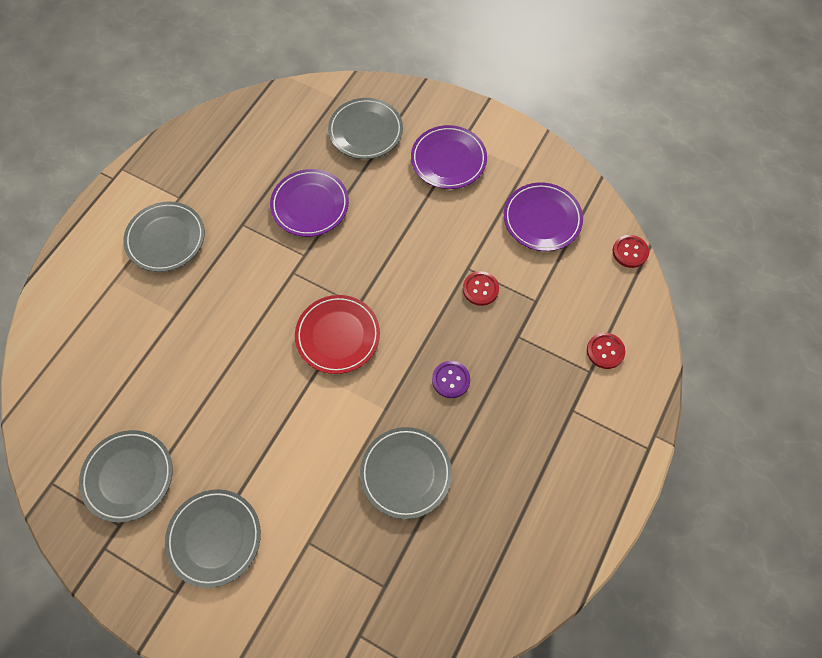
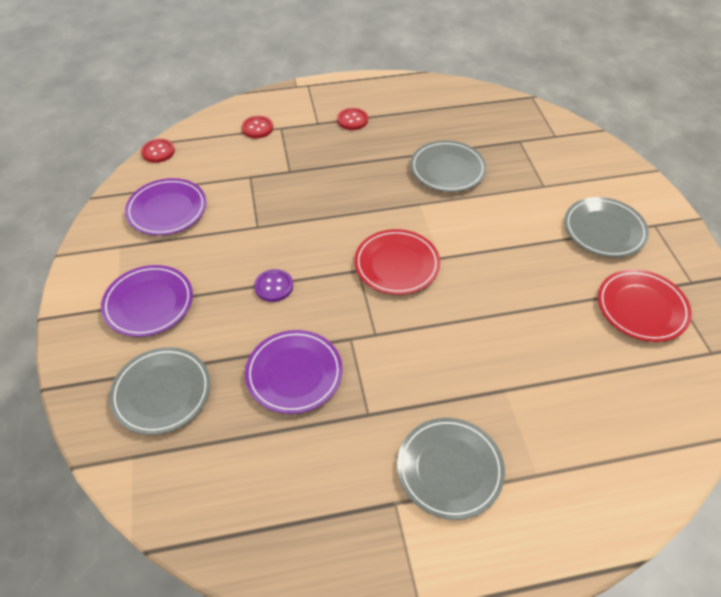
camera: 130 degrees left, 15 degrees down
grey plate [79,430,173,523] -> red plate [598,269,692,342]
purple button [432,361,470,398] -> purple button moved to [254,269,293,302]
red button [463,271,499,306] -> red button moved to [337,108,368,130]

